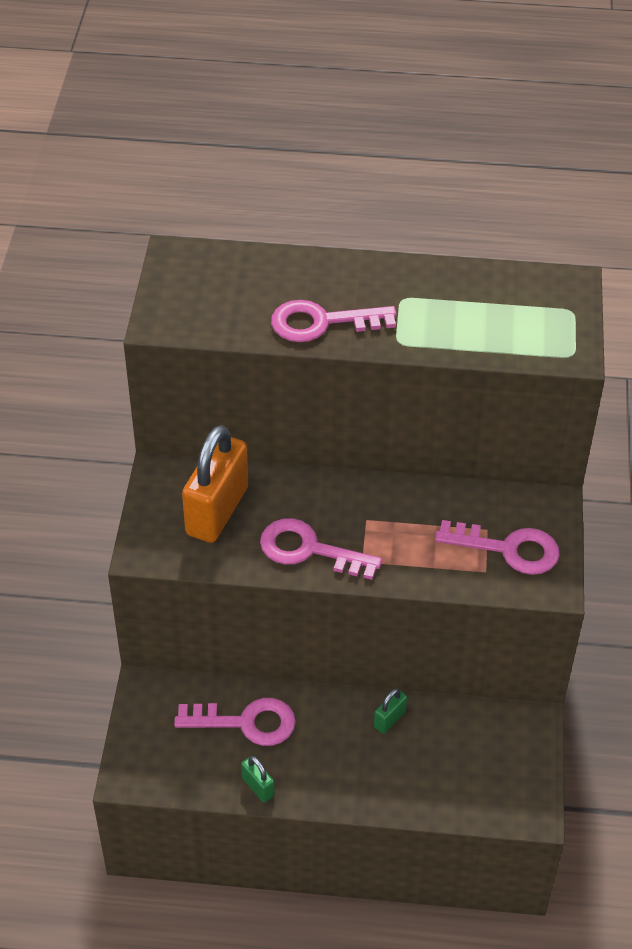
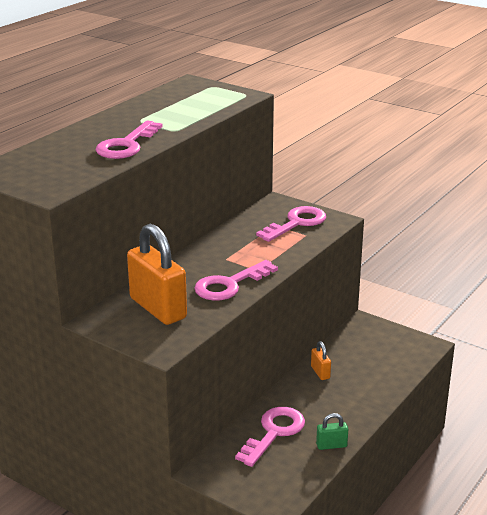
camera: 60 degrees left, 20 degrees down
green padlock [374,688,407,734] -> orange padlock [311,341,331,380]

